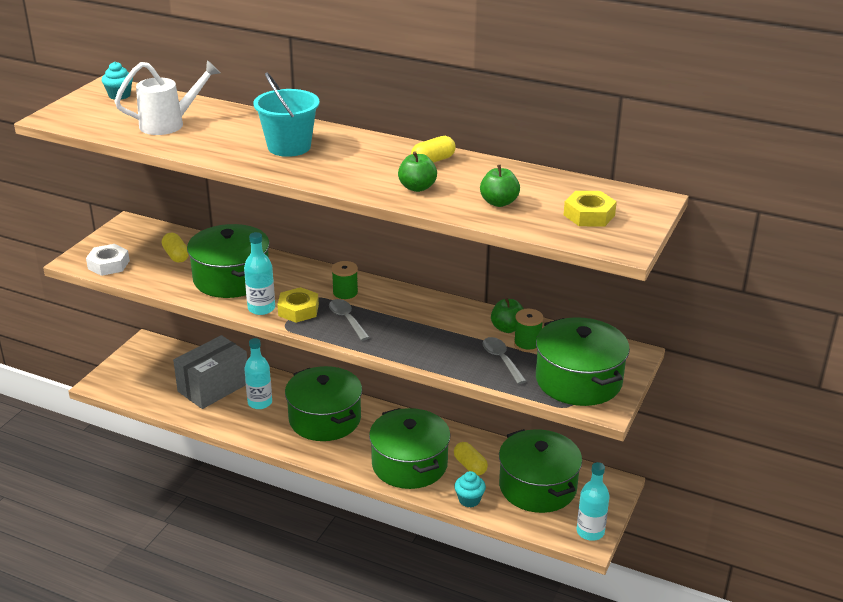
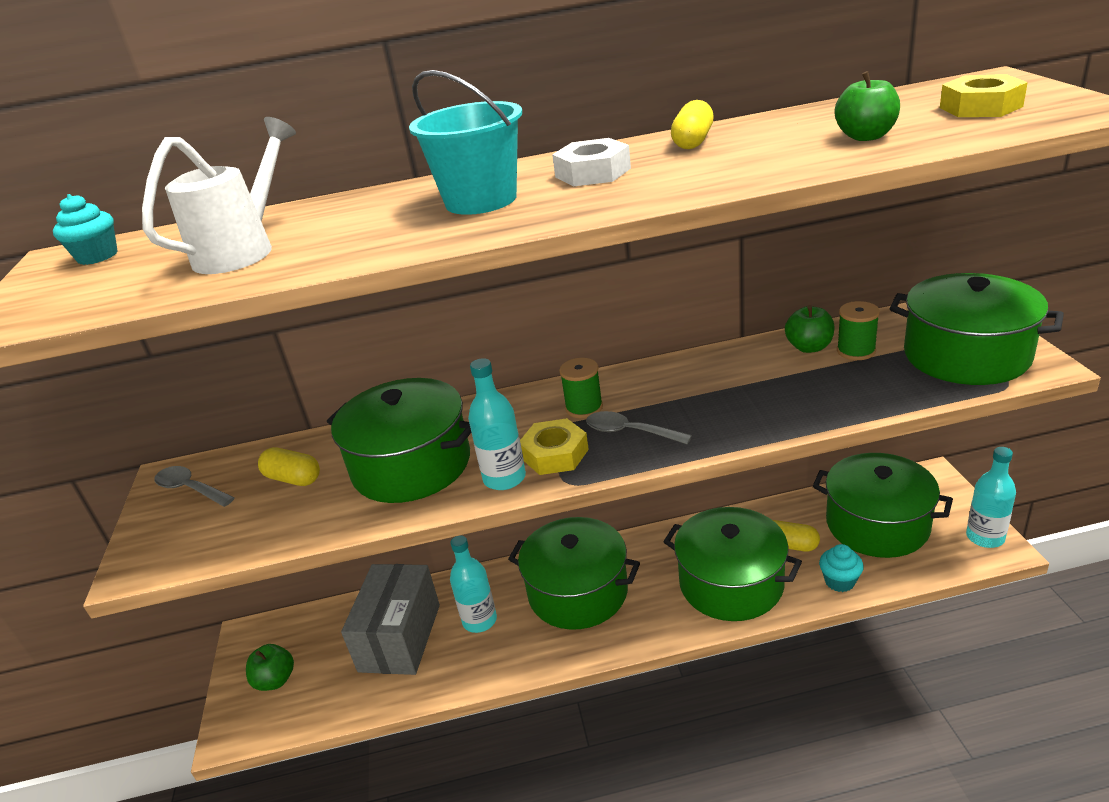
camera: 30 degrees left, 0 degrees up
white nut [86,244,130,276] -> white nut moved to [552,138,631,186]
green apple [398,151,437,192] -> green apple moved to [246,644,294,691]
grey spoon [483,337,526,384] -> grey spoon moved to [155,466,235,507]

